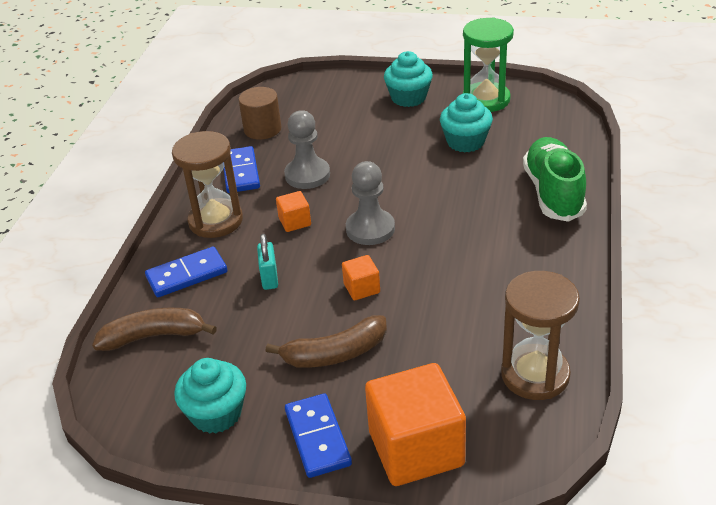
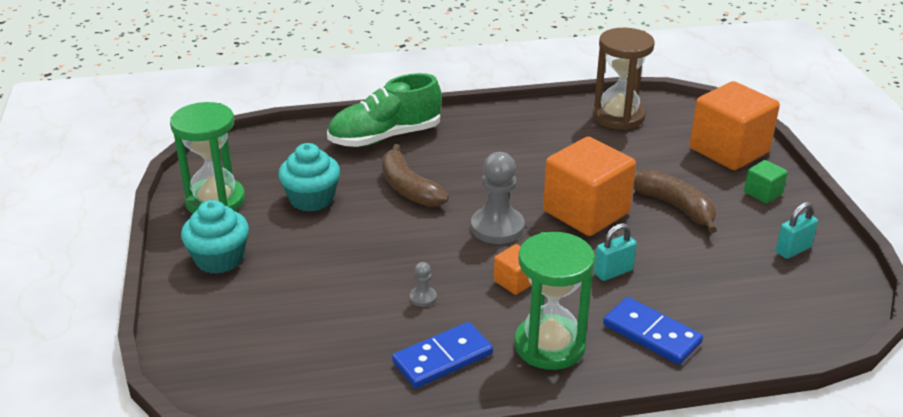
camera: 115 degrees left, 5 degrees down
brown banana [92,308,217,351] -> brown banana moved to [382,144,449,207]
brown hourglass [172,131,243,238] -> green hourglass [515,232,595,370]
turquoise cupcake [174,358,246,434] -> turquoise padlock [776,202,818,259]
brown cylinder [239,87,281,140] -> none
grey pawn [284,110,330,189] -> grey pawn [410,262,437,307], size x0.46
blue domino [285,393,352,478] -> green cube [744,160,788,204]
orange cube [342,255,380,301] -> orange cube [543,137,636,236], size x2.19

